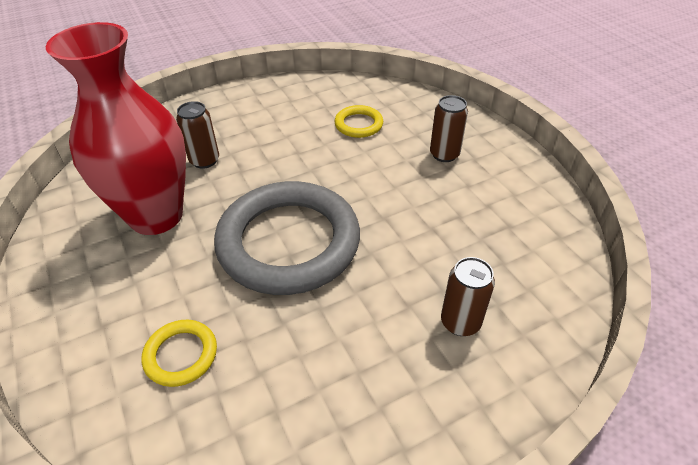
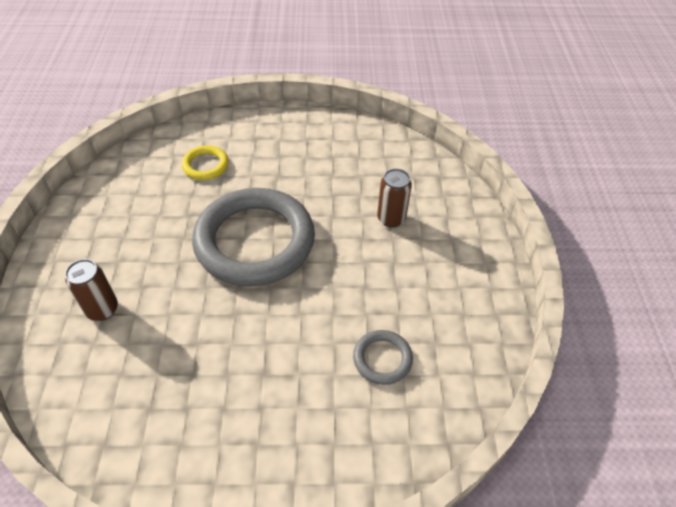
camera: 115 degrees right, 5 degrees up
red vase [46,22,186,235] -> none
yellow ring [335,105,383,138] -> grey ring [353,330,413,385]
brown can [430,95,468,162] -> none

